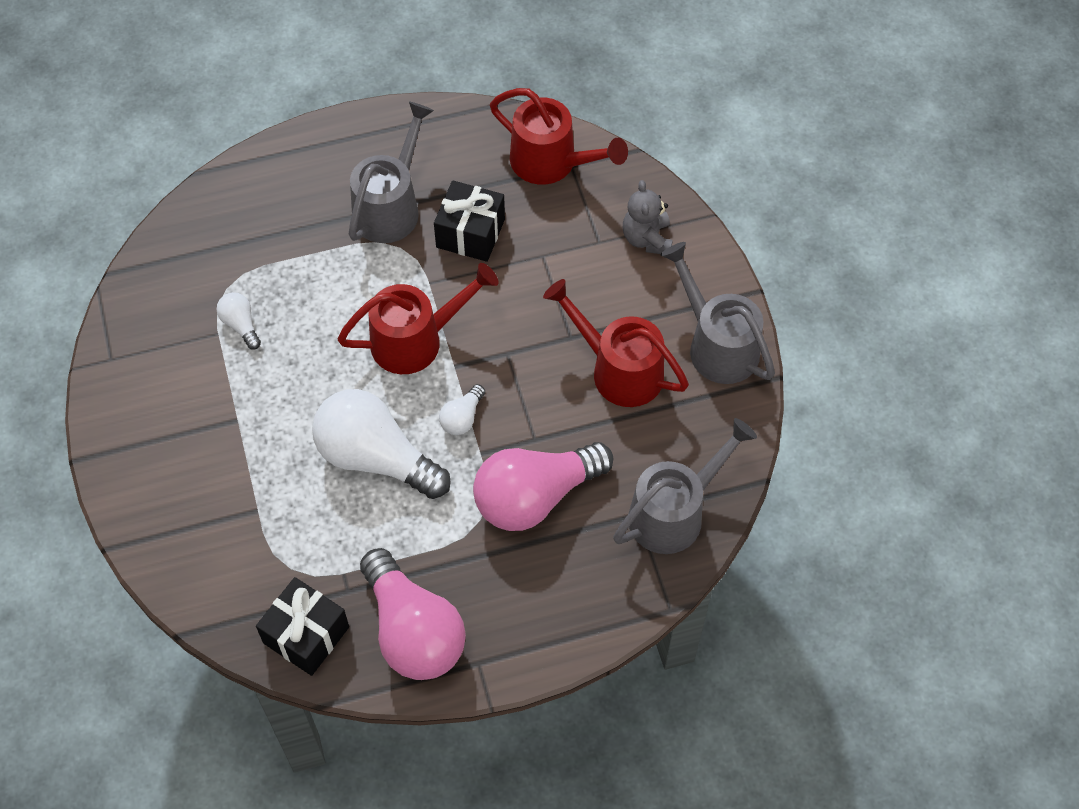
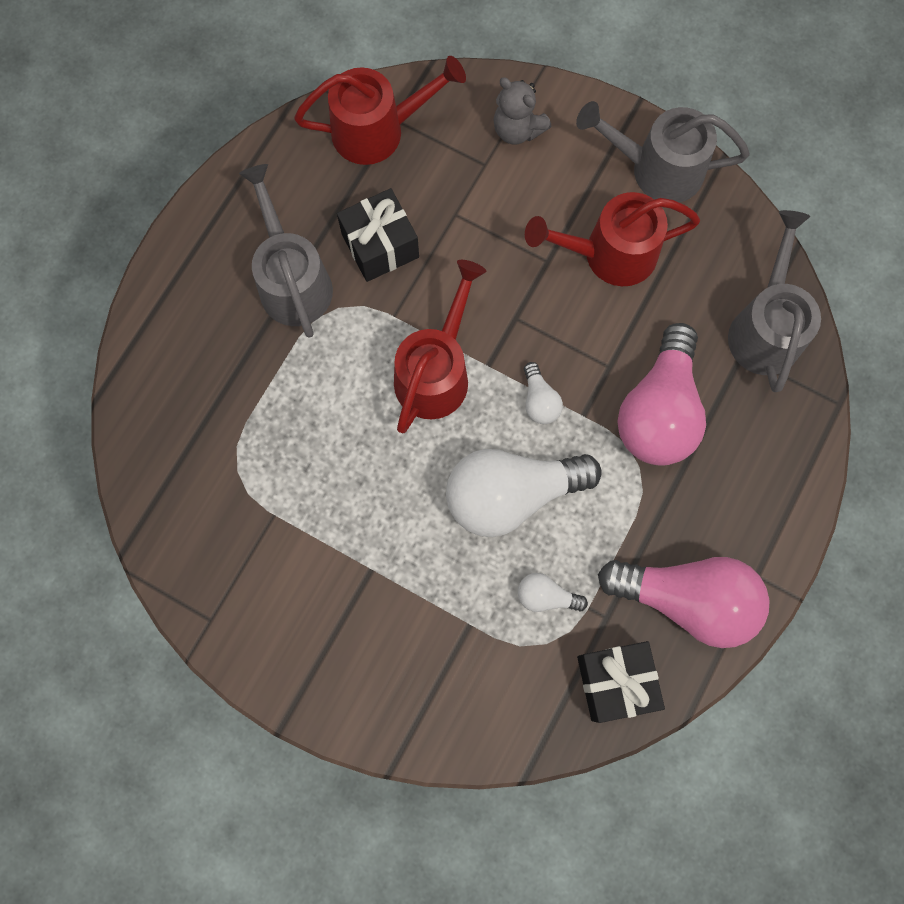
camera: 45 degrees left, 15 degrees up
white light bulb [217,292,261,350] -> white light bulb moved to [518,573,588,612]

